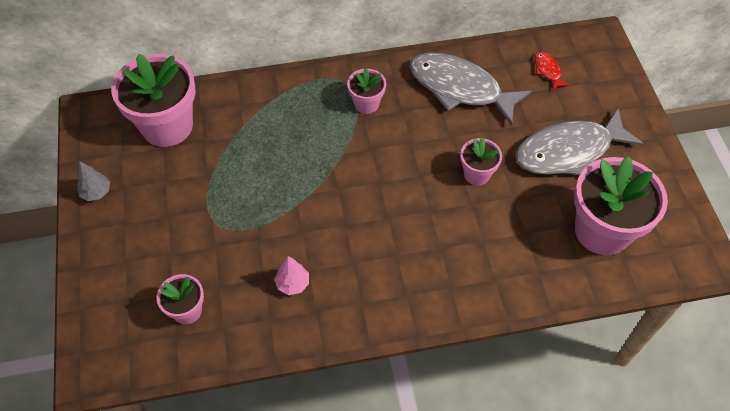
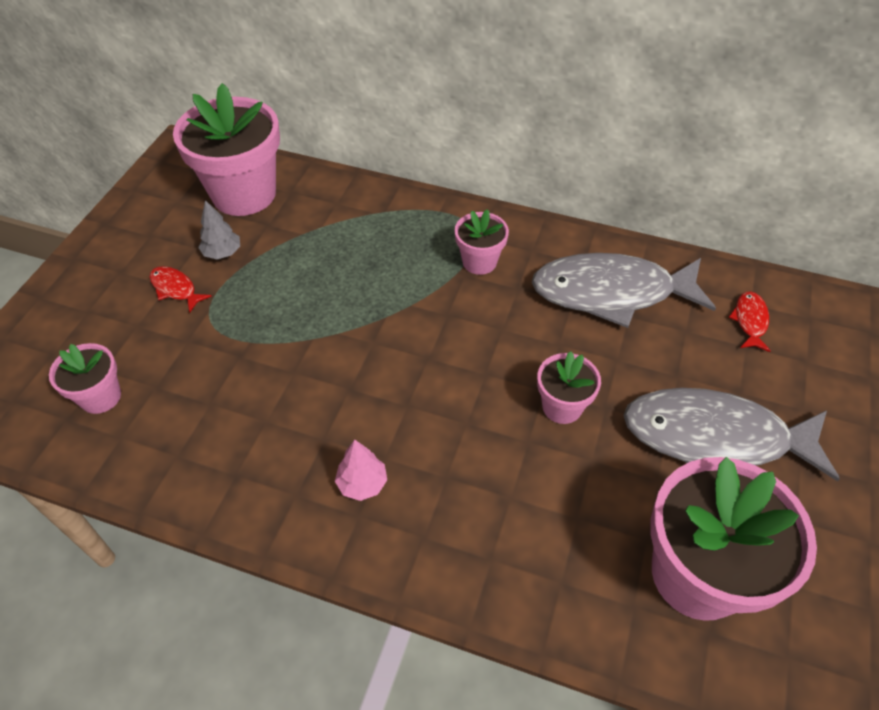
camera: 30 degrees right, 5 degrees down
grey tree [77,161,110,201] -> grey tree moved to [198,200,240,259]
pink tree [274,256,309,295] -> pink tree moved to [335,439,387,501]
grey fish [409,53,531,126] -> grey fish turned 60 degrees counterclockwise [531,253,716,328]
none -> red fish [149,266,212,313]

